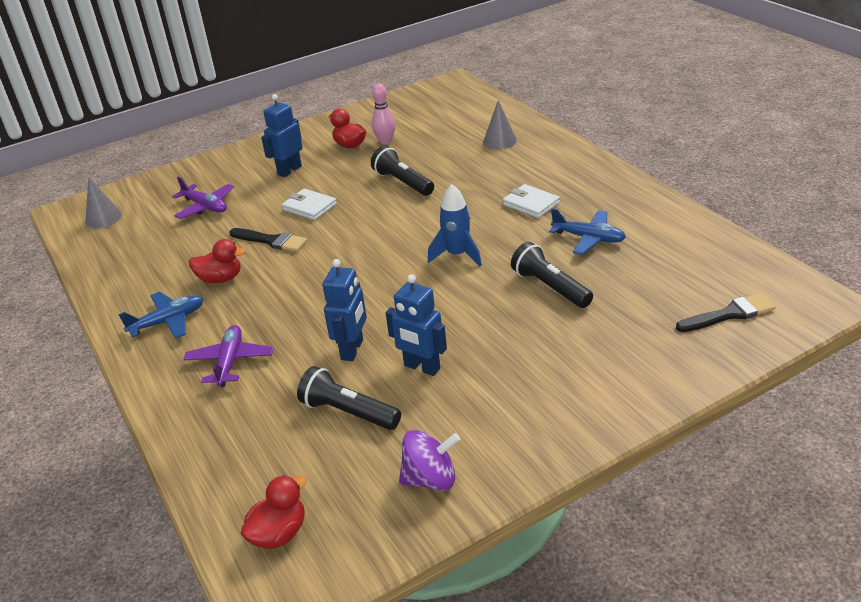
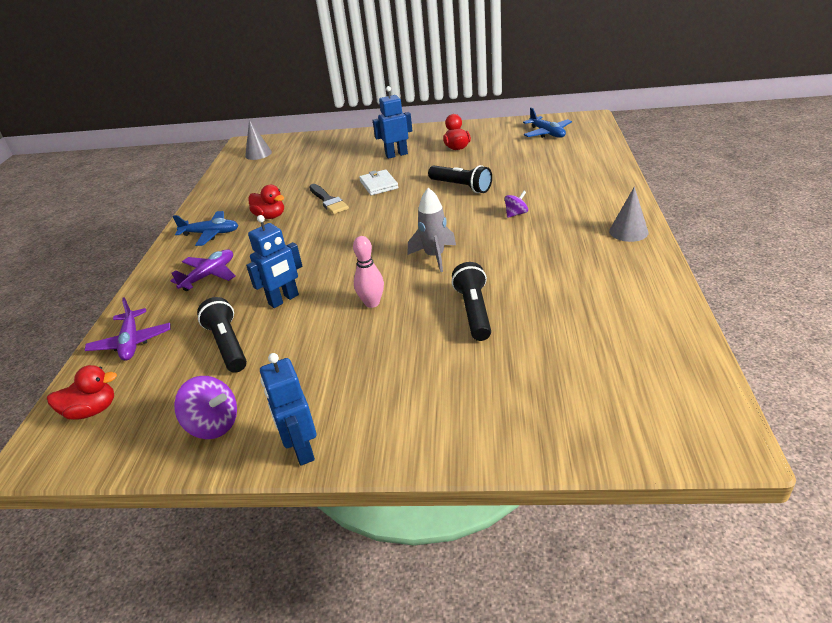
camera: 35 degrees right, 0 degrees up
purple plane [172,177,234,219] -> purple plane moved to [85,297,171,361]
pink bowling pin [371,83,396,145] -> pink bowling pin moved to [353,236,384,308]
black flashlight [371,146,434,196] -> black flashlight turned 135 degrees clockwise [428,165,492,193]
blue robot [386,274,447,376] -> blue robot moved to [260,353,316,465]
blue rocket [428,184,482,266] -> grey rocket [408,188,456,272]
grey cone [483,100,517,149] -> grey cone moved to [609,187,648,242]
white wallet [503,184,560,218] -> none
blue plane [549,208,626,255] -> blue plane moved to [523,107,572,138]
black brush [676,293,776,332] -> none
none -> purple spinning top [505,191,528,218]

